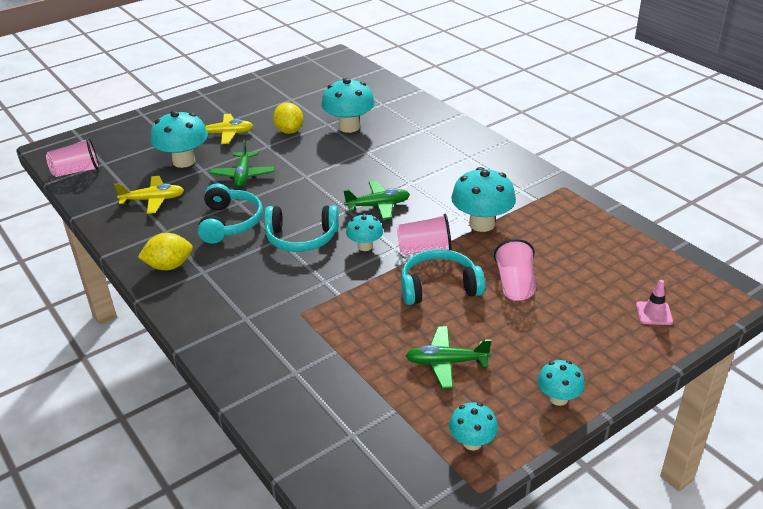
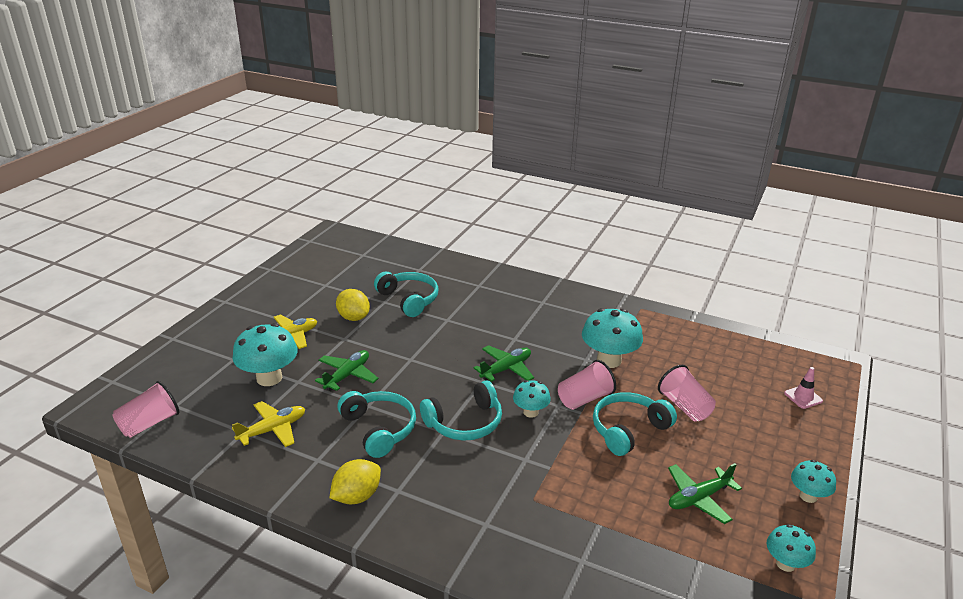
camera: 30 degrees left, 5 degrees down
green plane [210,140,275,187] -> green plane turned 120 degrees counterclockwise [315,350,379,391]
turquoise mushroom [321,78,375,133] -> turquoise headphones [374,272,439,317]

